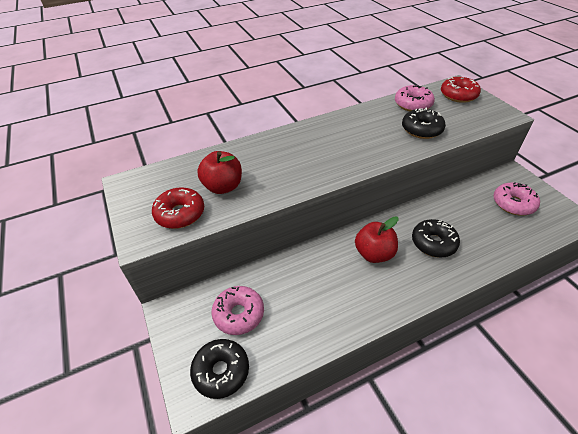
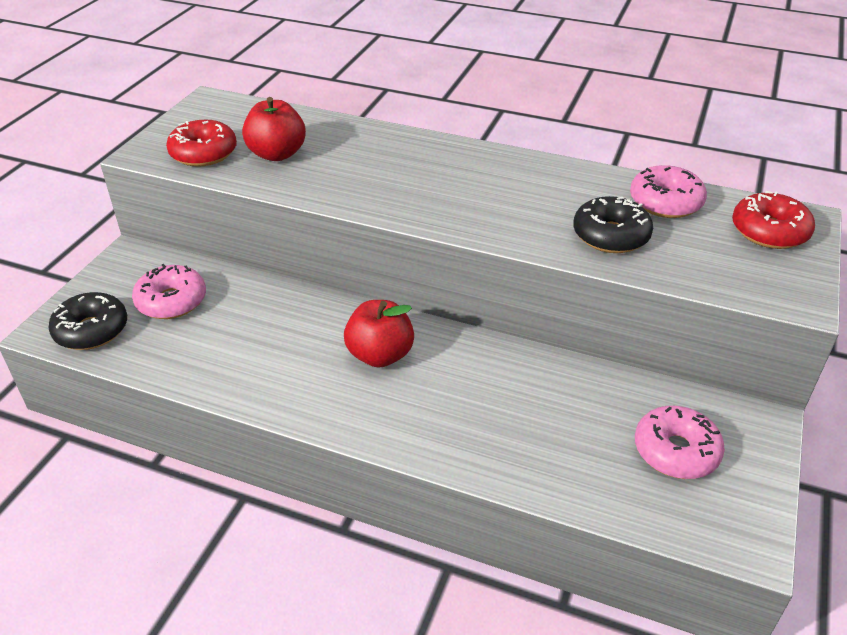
camera: 45 degrees right, 5 degrees down
black donut [412,219,460,258] -> none

